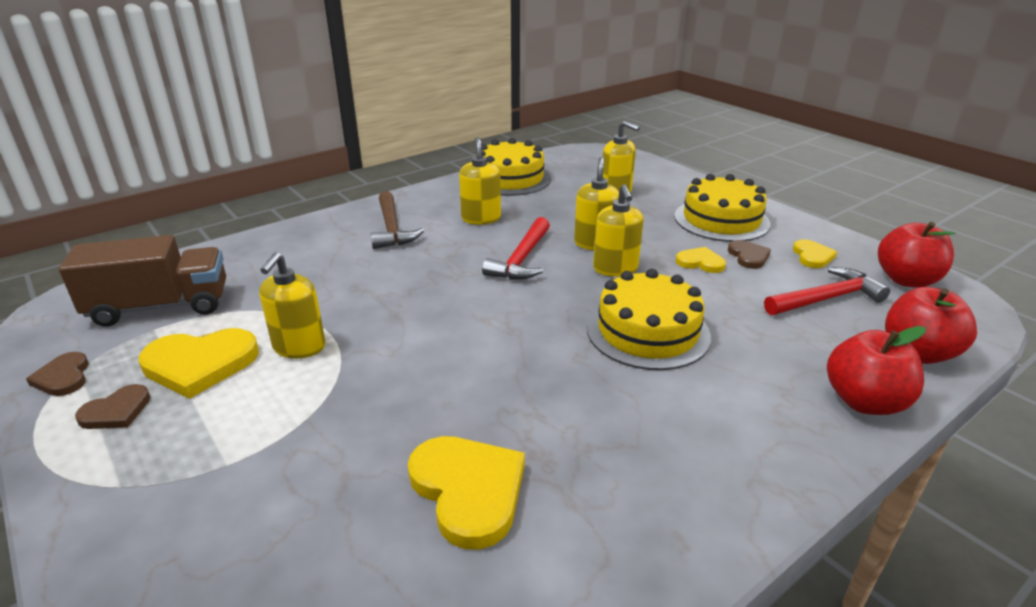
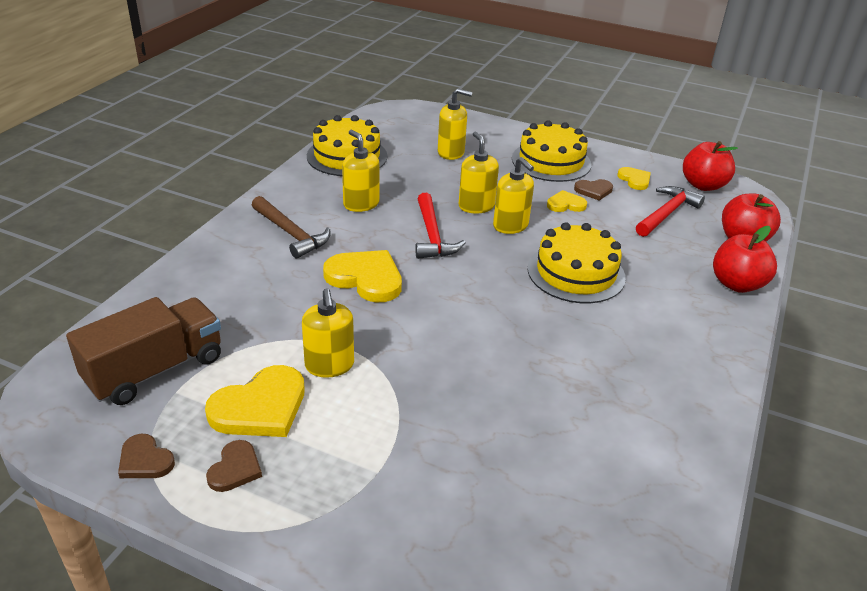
camera: 30 degrees left, 5 degrees up
yellow heart [408,436,525,550] -> yellow heart moved to [323,250,402,302]
brown heart [728,240,771,269] -> brown heart turned 120 degrees clockwise [574,179,613,201]

